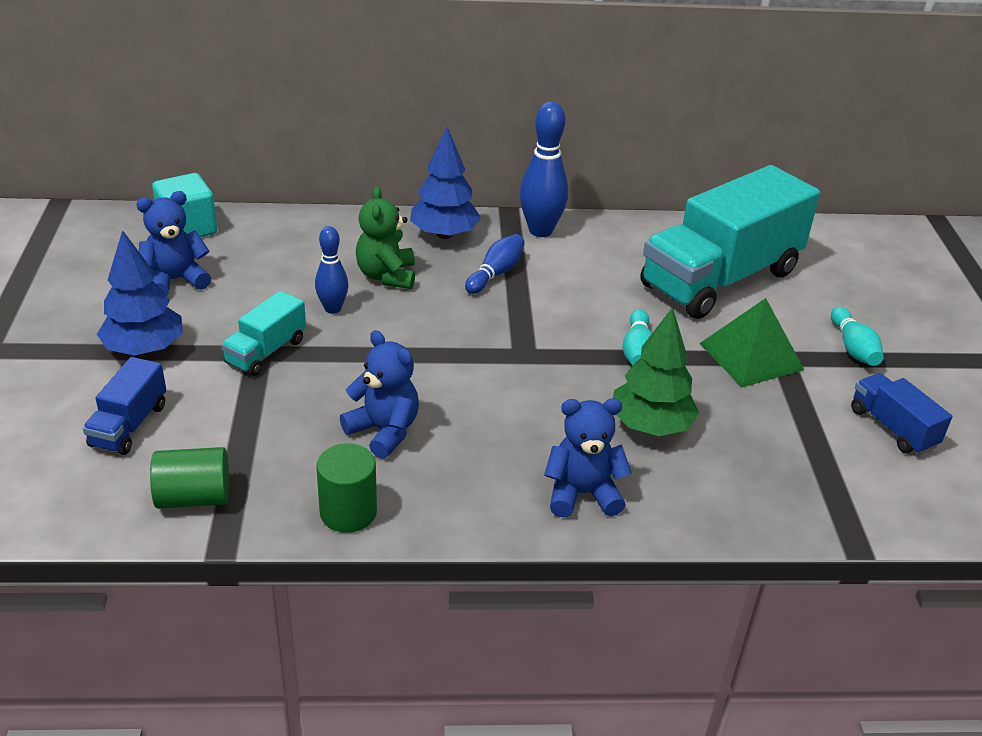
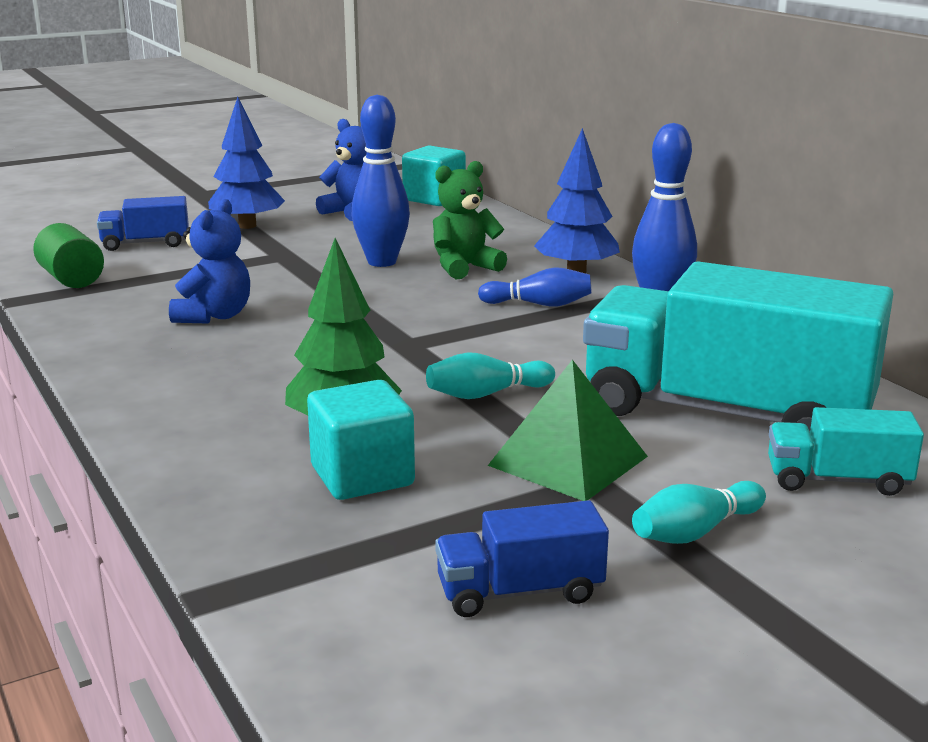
camera: 65 degrees right, 15 degrees down
turquoise truck [221,291,306,376] -> turquoise truck moved to [768,407,924,496]
blue bowling pin [315,226,349,314] -> blue bowling pin [352,95,410,267], size x1.63
green cylinder [316,443,377,533] -> none
blue teddy bear [544,398,632,517] -> none
blue truck [851,373,952,455] -> blue truck turned 135 degrees counterclockwise [435,500,609,617]
none -> turquoise cube [307,380,415,500]

